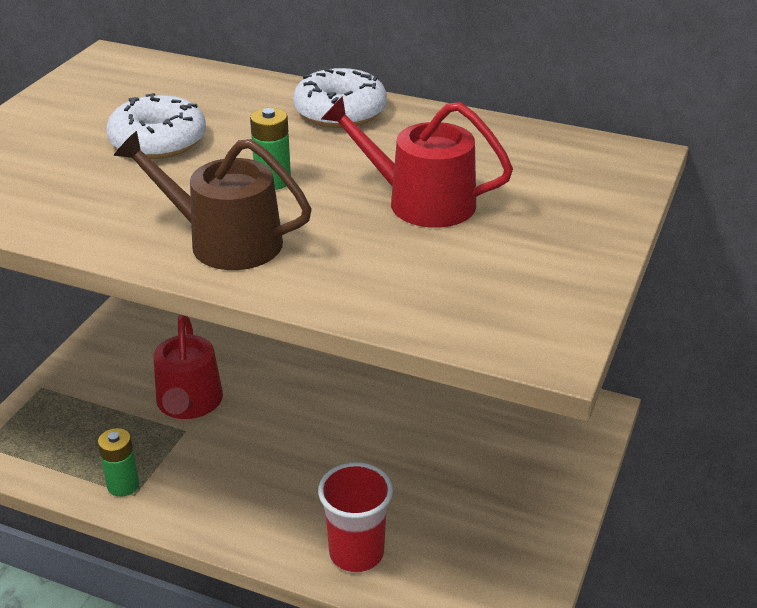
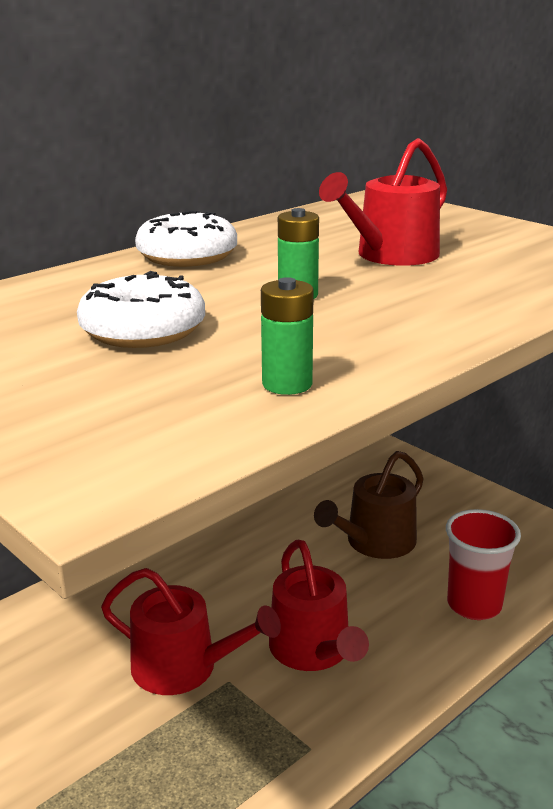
camera: 65 degrees left, 10 degrees down
green battery [98,428,139,497] -> green battery moved to [261,277,314,395]
brown watering can [114,131,312,270] -> brown watering can moved to [314,451,424,559]
none -> red watering can [269,540,369,671]

